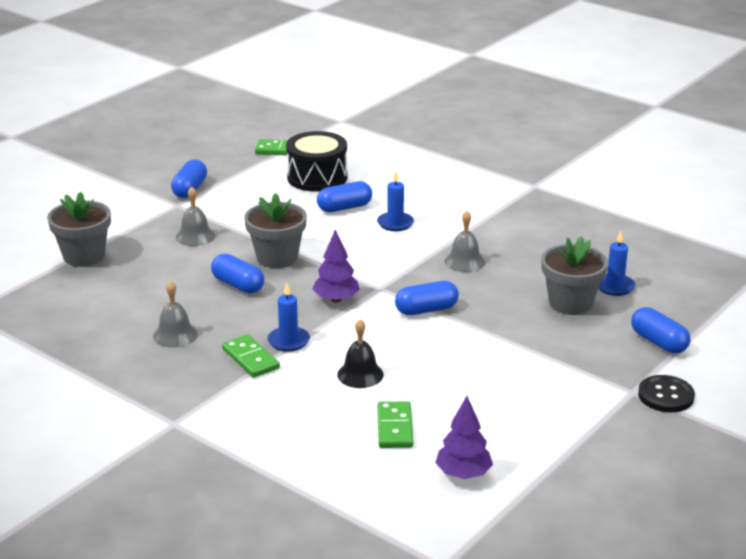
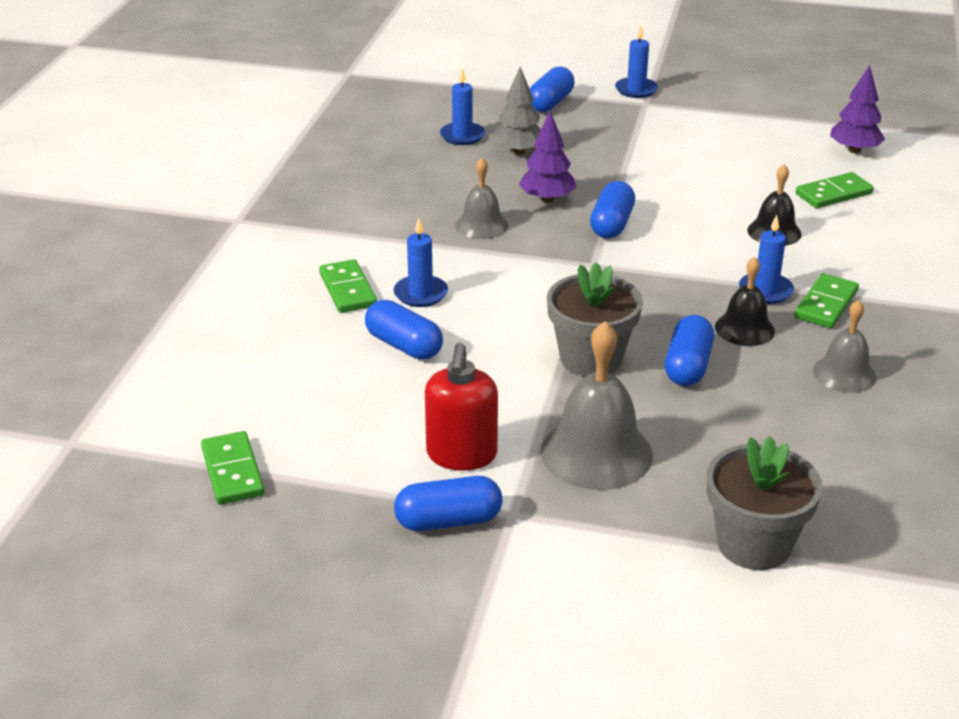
camera: 115 degrees left, 5 degrees up
grey bell [176,186,215,246] -> grey bell [541,321,653,490], size x1.67
black drum [286,131,348,192] -> none
purple tree [312,229,360,303] -> purple tree moved to [519,111,576,203]
blue capsule [395,281,459,315] -> blue capsule turned 60 degrees clockwise [590,181,635,238]
grey flower pot [541,236,608,315] -> grey tree [492,67,541,155]
black button [638,375,695,412] -> blue candle [615,25,658,98]
none -> green domino [319,259,377,313]
none -> red soap dispenser [425,343,498,470]
none -> black bell [715,256,775,346]

